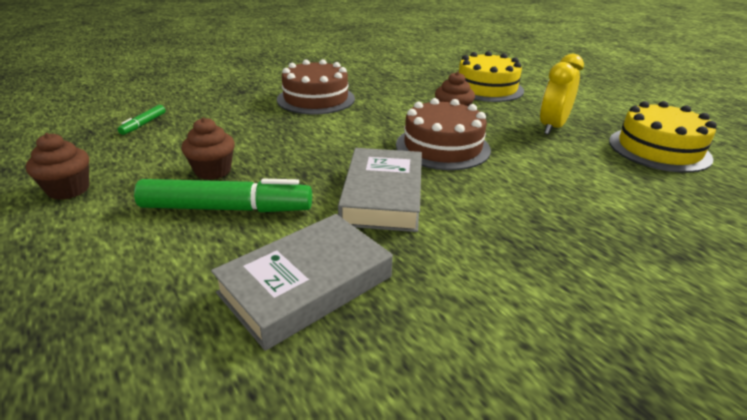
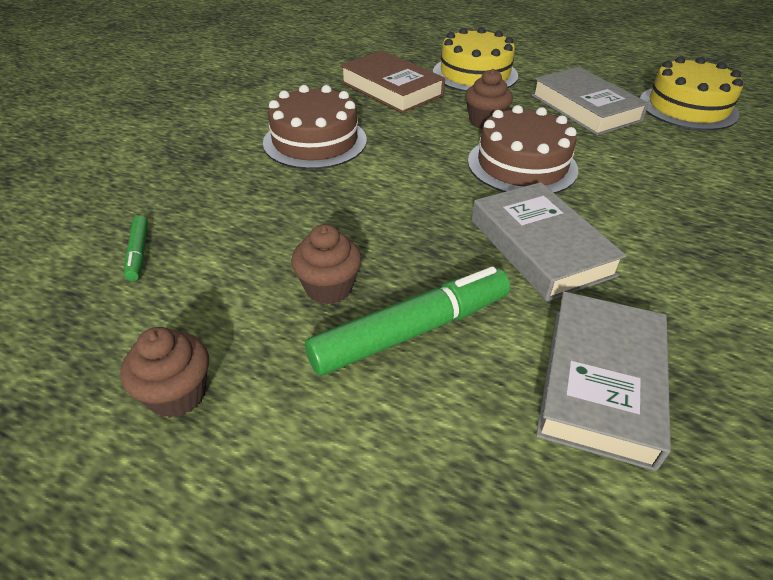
camera: 30 degrees left, 10 degrees up
yellow clock [540,54,584,135] -> grey book [532,67,649,136]
none -> brown book [340,51,445,113]

